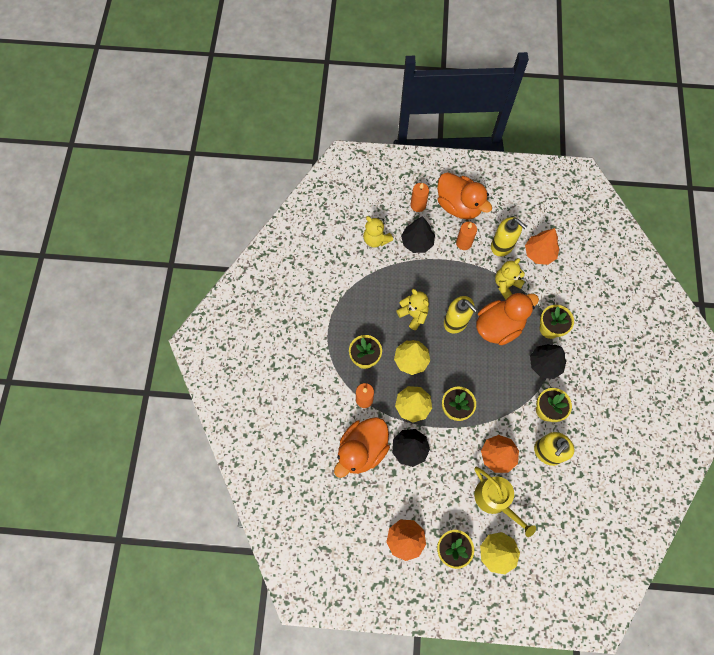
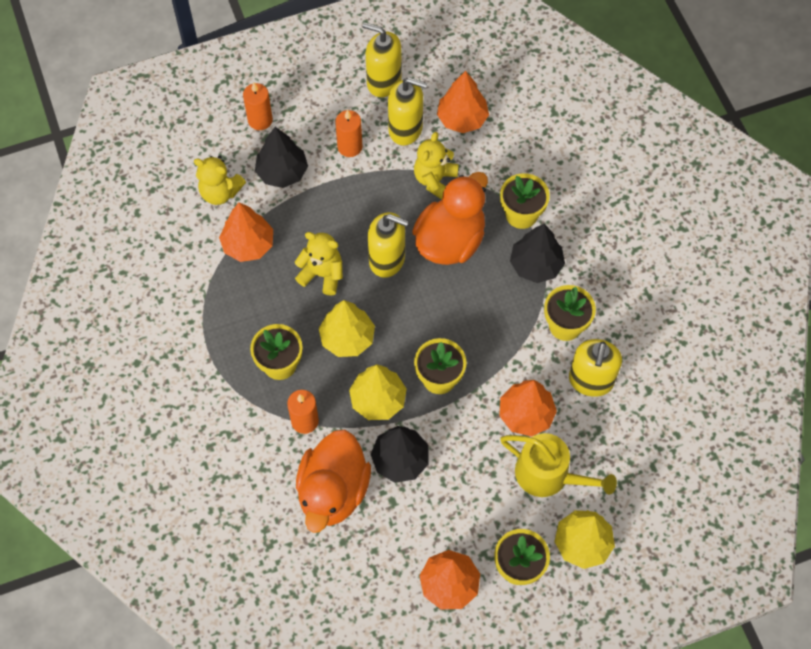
camera: 25 degrees left, 5 degrees down
orange duck [437,172,492,220] -> none
none -> orange tree [219,202,273,262]
none -> yellow soap dispenser [362,22,402,97]

